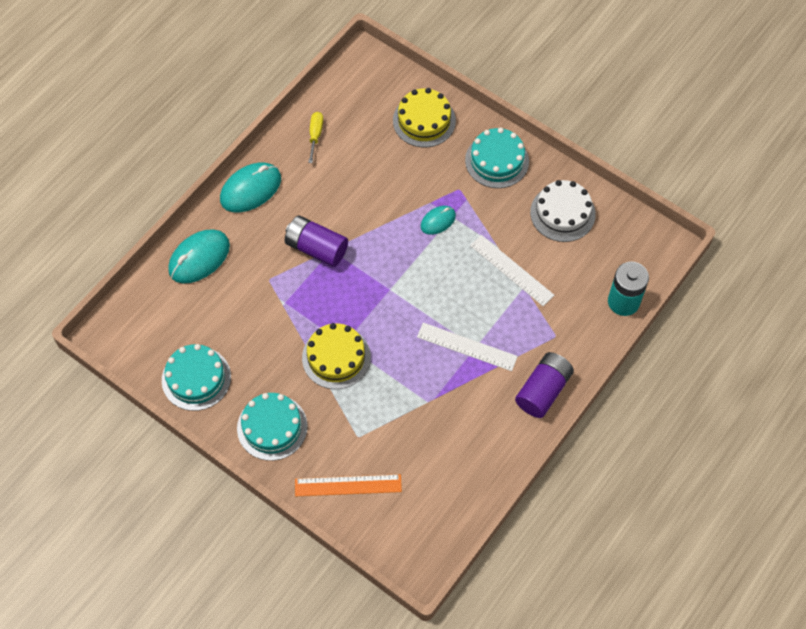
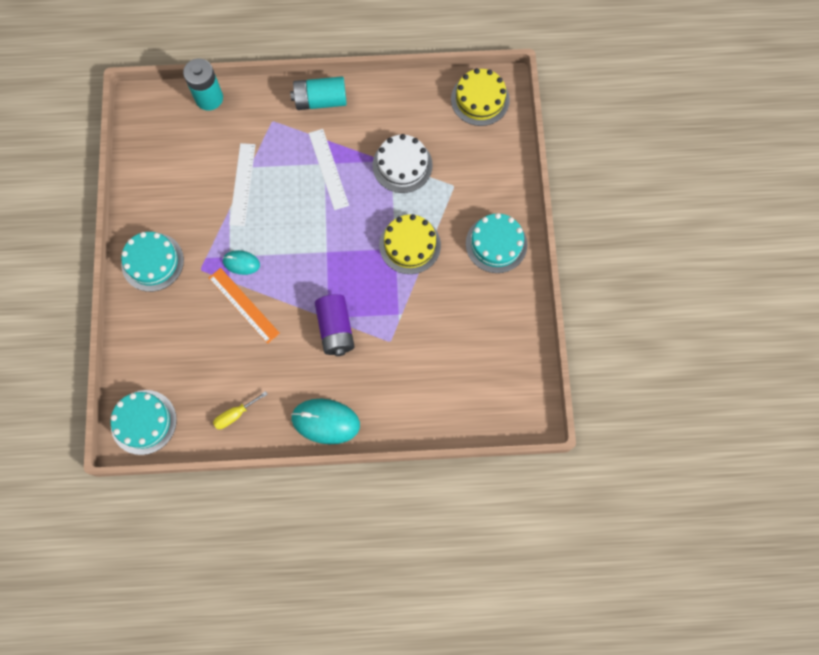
camera: 130 degrees left, 10 degrees up
turquoise cake [162,344,231,411] -> turquoise cake moved to [111,390,177,455]
turquoise mouse [168,230,230,283] -> none
orange ruler [295,474,402,496] -> orange ruler moved to [209,268,280,344]
yellow cake [393,88,456,147] -> yellow cake moved to [451,68,510,126]
purple battery [515,352,574,418] -> turquoise battery [290,76,347,110]
white cake [530,180,596,242] -> white cake moved to [373,134,433,193]

